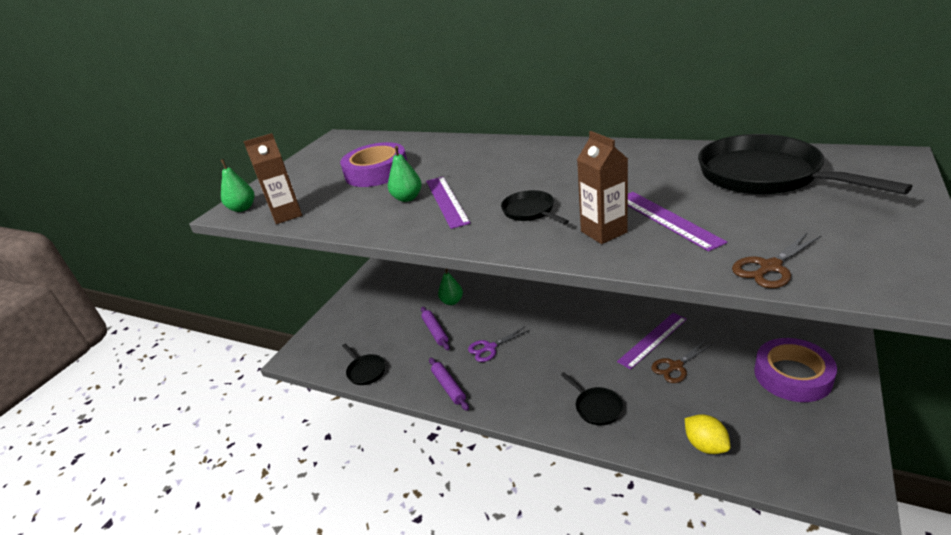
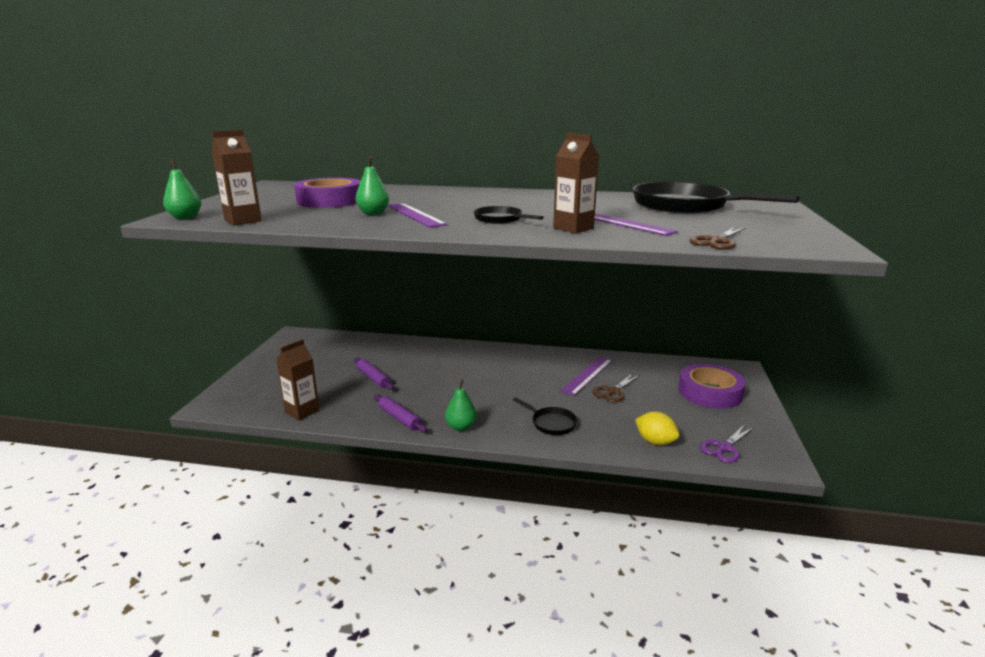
camera: 20 degrees left, 10 degrees down
black pan [342,343,386,385] -> brown carton [276,339,320,420]
green pear [438,269,463,305] -> green pear moved to [445,379,477,431]
purple scissors [468,327,530,362] -> purple scissors moved to [700,424,754,463]

